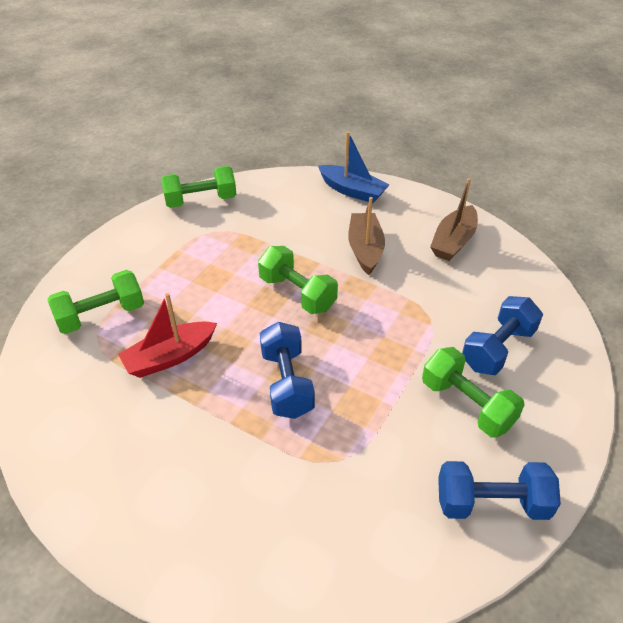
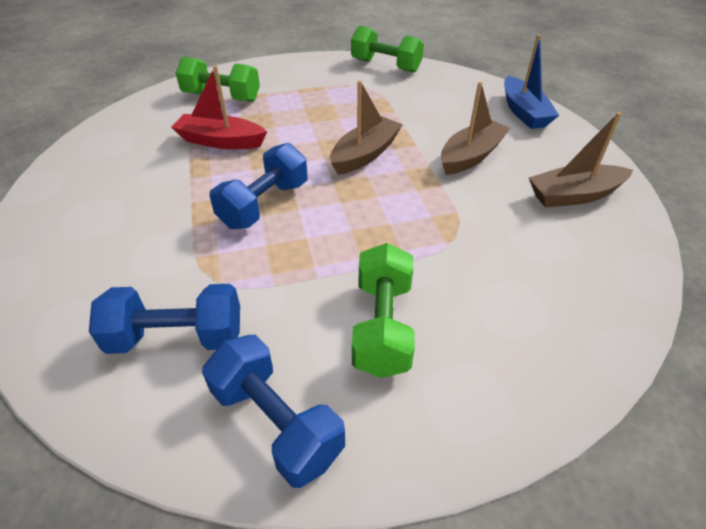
camera: 45 degrees right, 0 degrees up
green dumbbell [258,246,338,314] -> brown boat [330,81,403,175]
blue dumbbell [462,296,543,375] -> blue dumbbell moved to [89,284,240,354]

